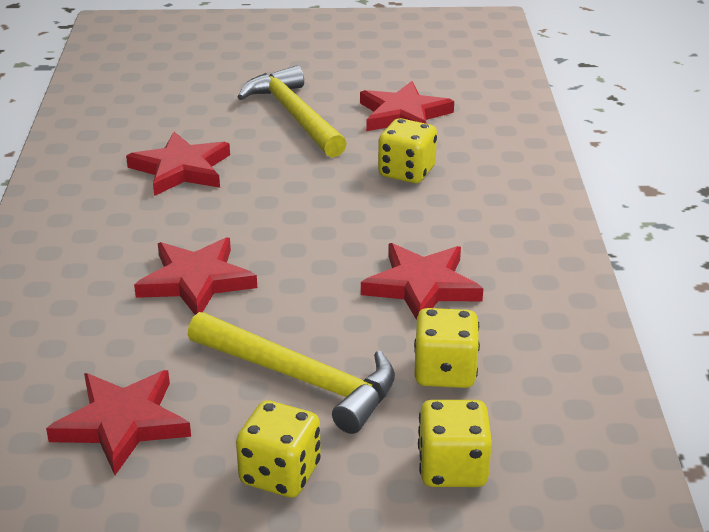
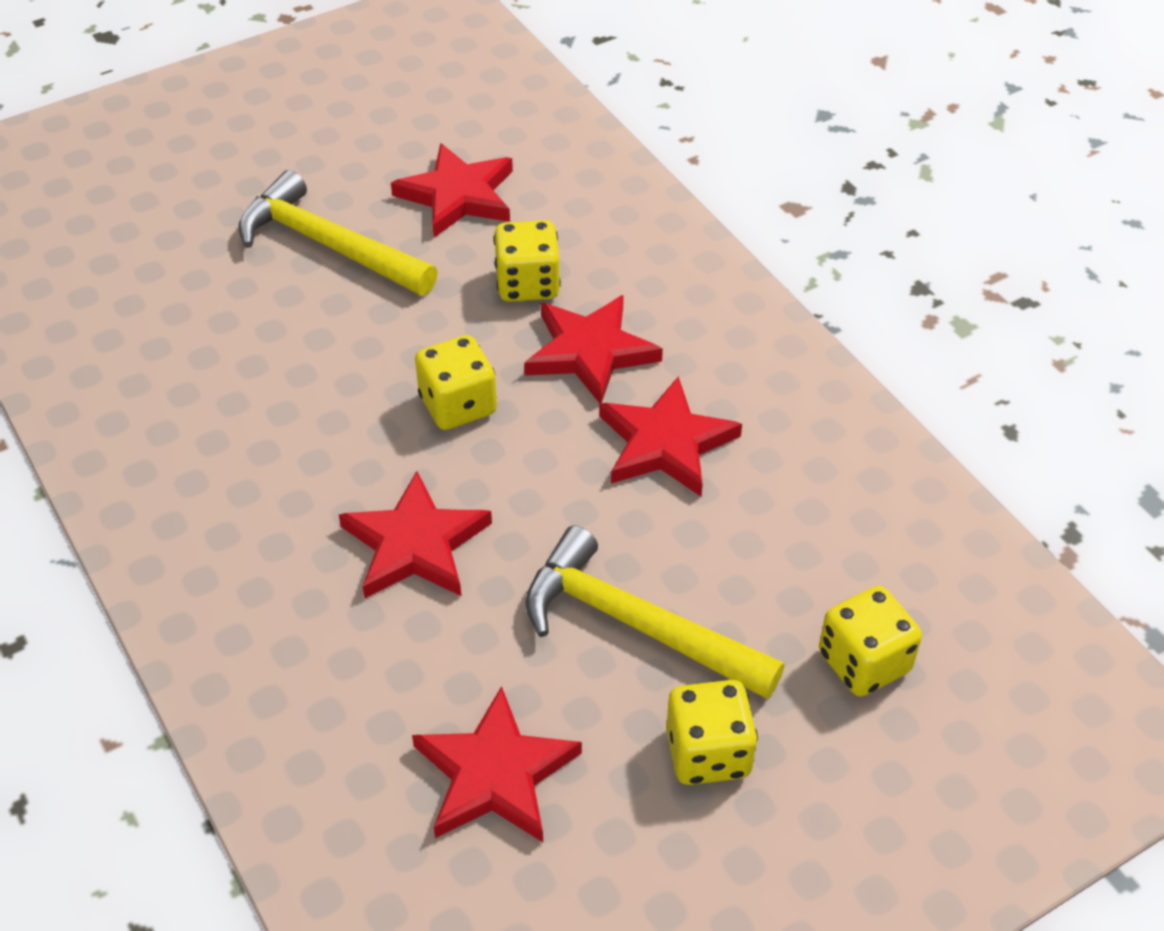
camera: 30 degrees left, 15 degrees up
red star [126,132,230,196] -> red star moved to [524,295,663,403]
yellow hammer [187,312,395,434] -> yellow hammer turned 150 degrees counterclockwise [525,526,785,699]
yellow dice [414,308,480,388] -> yellow dice moved to [415,335,497,430]

